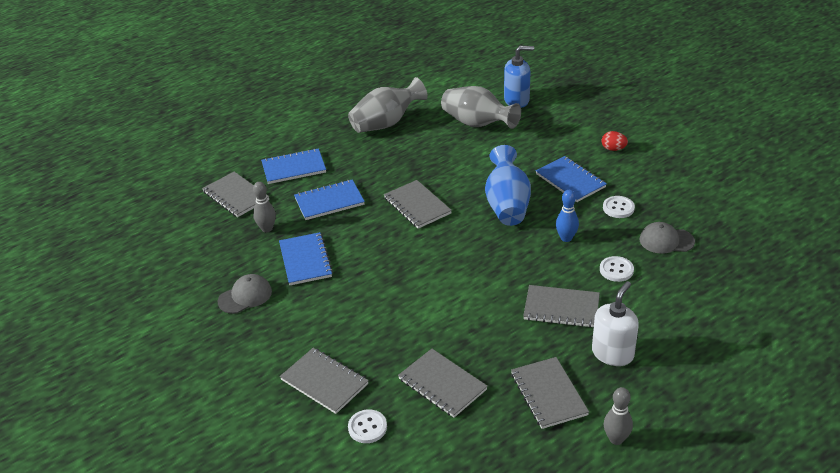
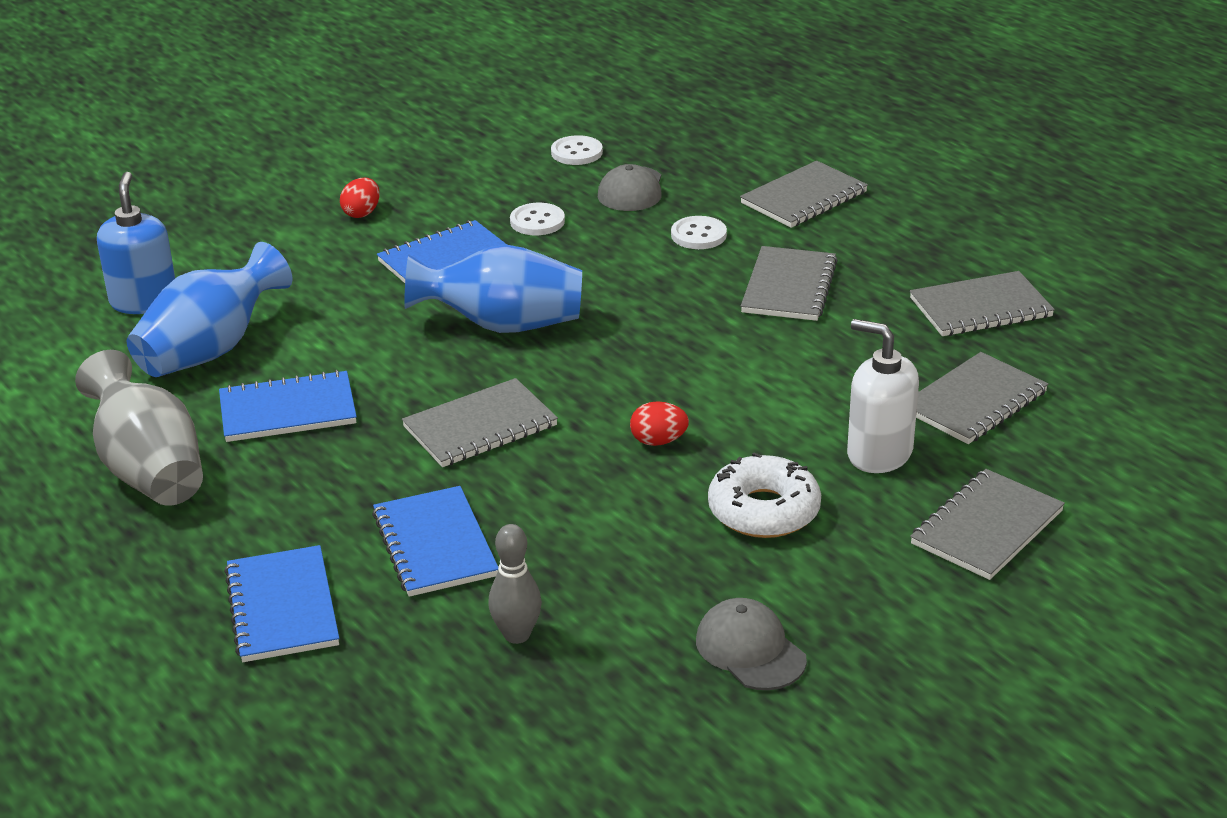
camera: 90 degrees left, 5 degrees down
grey notebook [202,172,269,217] -> grey notebook moved to [740,161,868,228]
blue notebook [279,232,333,285] -> blue notebook moved to [219,370,357,442]
white button [348,409,387,443] -> white button moved to [551,135,603,165]
grey vase [441,86,521,129] -> blue vase [127,242,293,377]
blue bowling pin [556,190,579,242] -> none
white soap dispenser [592,281,639,366] -> white soap dispenser moved to [847,319,919,473]
grey bowling pin [604,387,633,445] -> none
none -> red egg [630,401,689,446]
none -> white donut [708,452,821,538]

